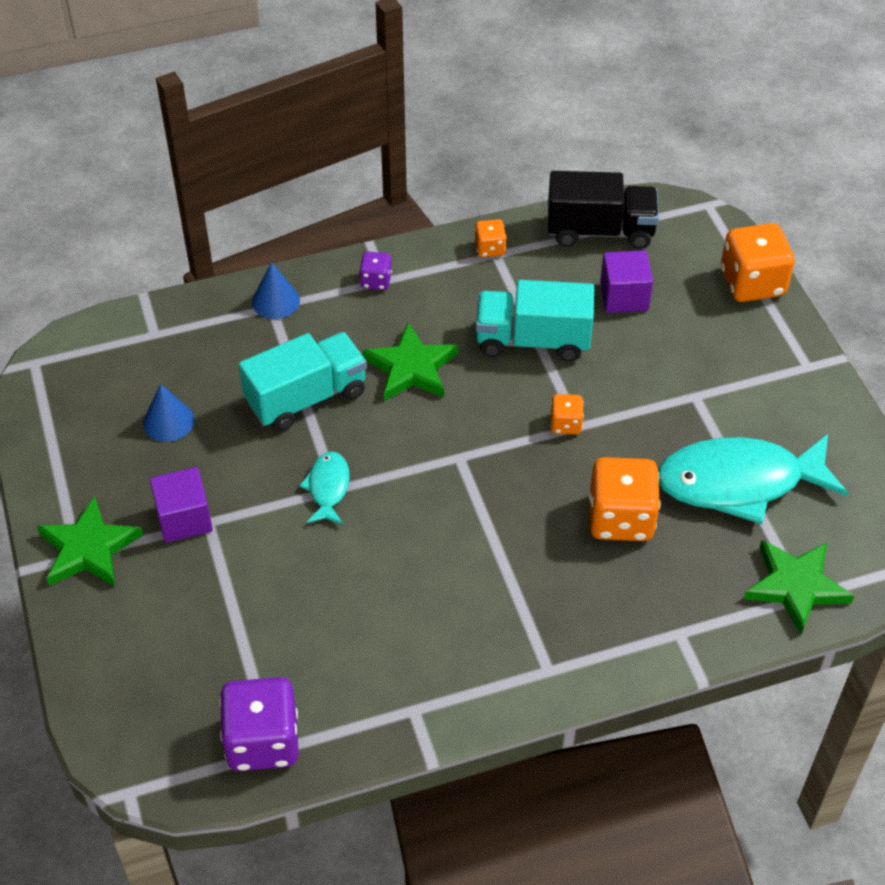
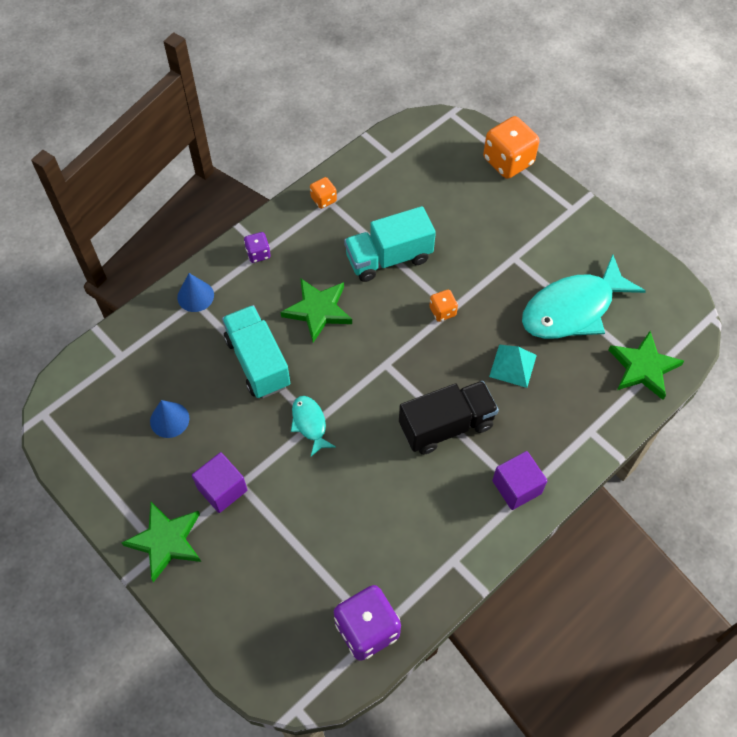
camera: 25 degrees left, 10 degrees up
turquoise truck [239,332,367,431] -> turquoise truck turned 60 degrees counterclockwise [222,305,291,398]
black truck [548,171,659,249] -> black truck moved to [399,381,499,455]
orange dice [589,457,660,541] -> turquoise pyramid [489,344,537,388]
purple cube [600,250,653,313] -> purple cube moved to [492,451,547,510]

